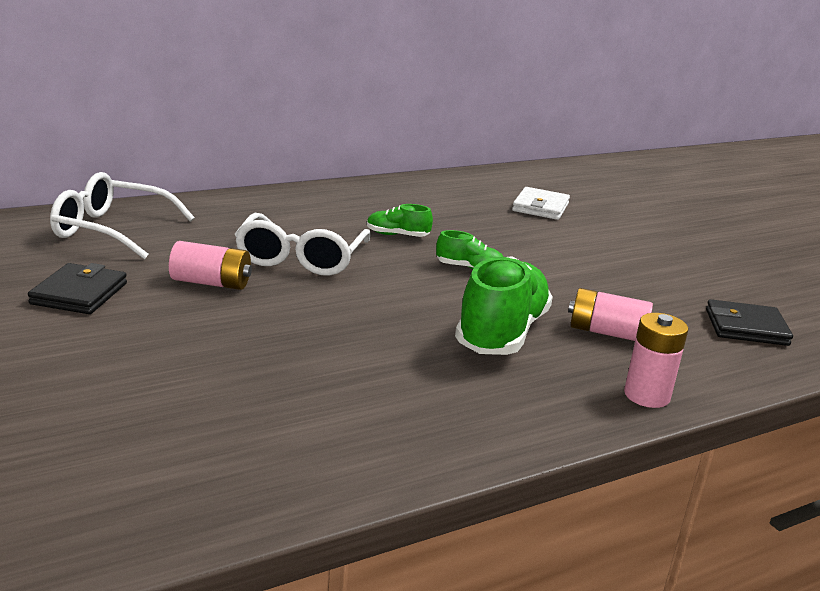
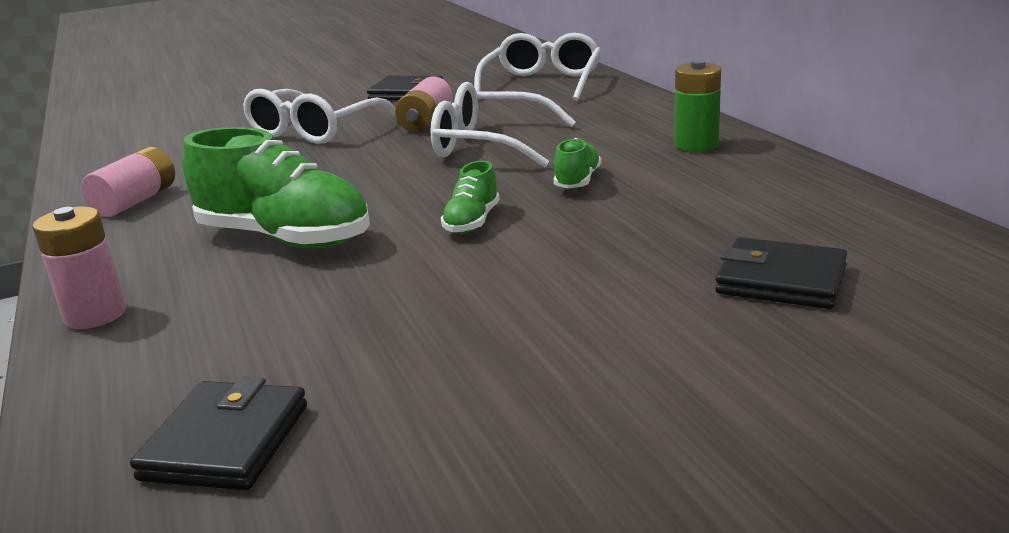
camera: 100 degrees right, 0 degrees up
white wallet [512,187,570,220] -> black wallet [715,237,847,309]
pink battery [568,288,653,341] -> pink battery moved to [81,147,175,217]
none -> white glasses [243,89,396,144]
none -> green battery [674,60,721,152]

